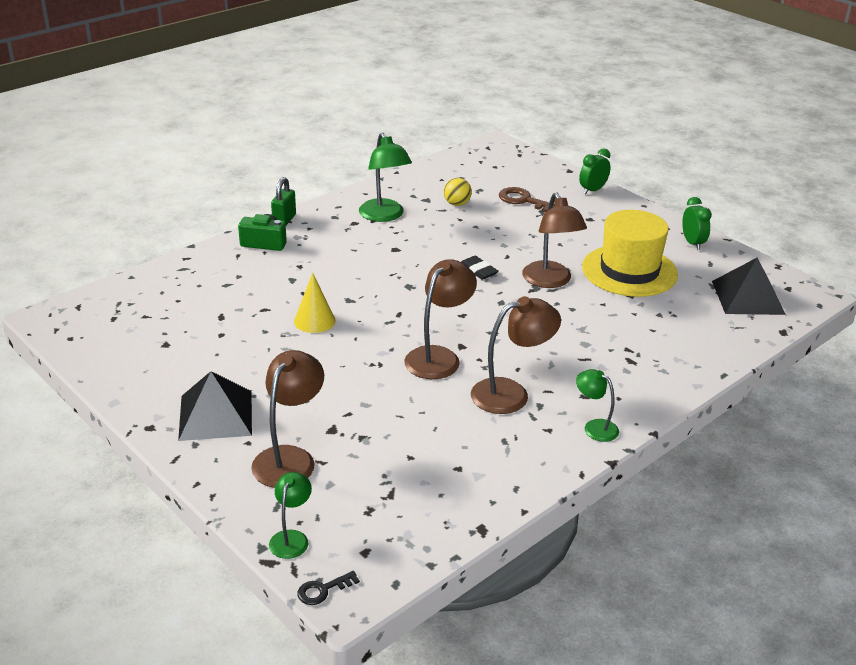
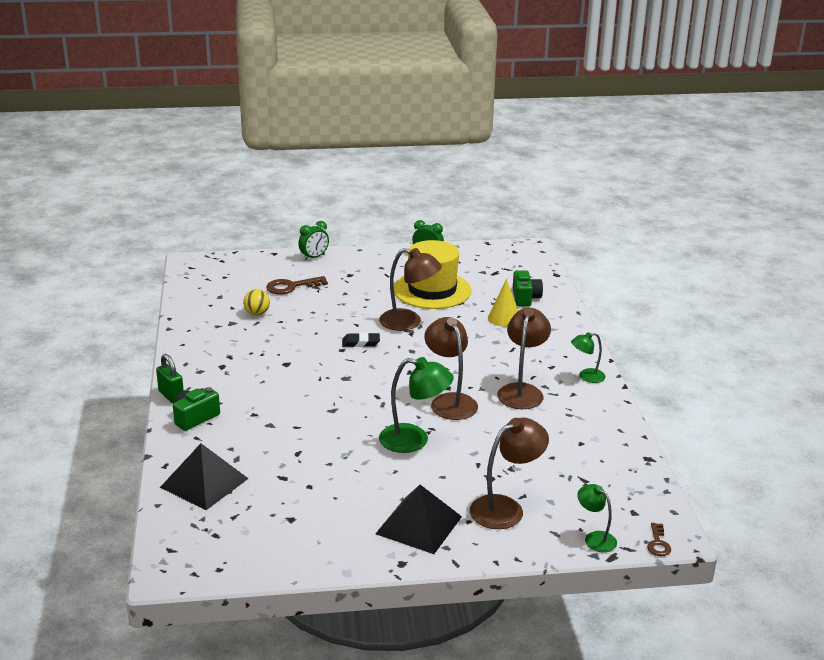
camera: 55 degrees left, 5 degrees down
brown lamp [251,350,324,488] -> brown lamp turned 90 degrees clockwise [470,418,549,529]
yellow cone [294,273,335,333] -> yellow cone moved to [488,279,518,327]
black key [297,571,360,605] -> brown key [647,523,671,556]
green lamp [359,132,412,222] -> green lamp moved to [379,357,454,453]
green clock [579,149,611,195] -> green clock turned 120 degrees counterclockwise [298,221,329,261]
black pyramid [712,258,786,315] -> black pyramid moved to [160,443,249,510]
none -> green camera [513,270,543,306]

